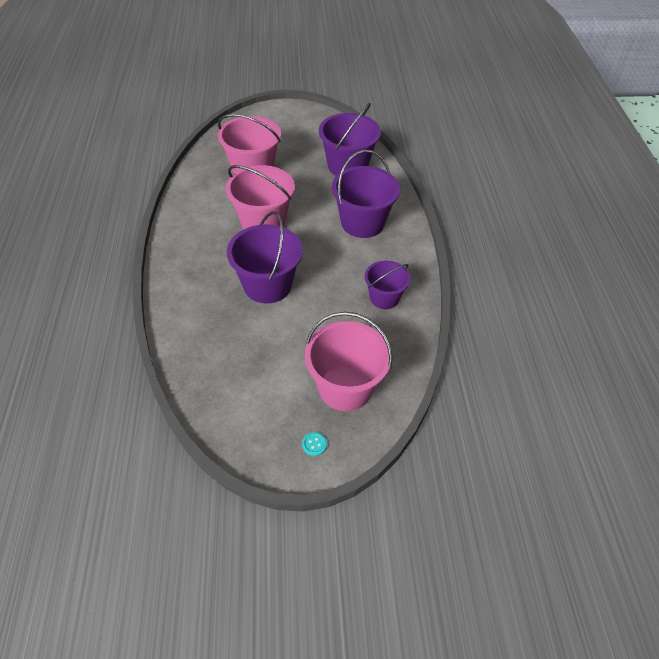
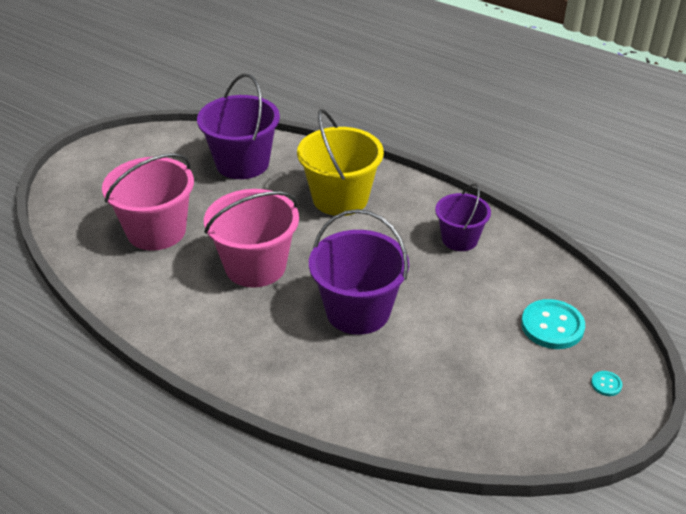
camera: 50 degrees left, 10 degrees down
pink bucket [305,312,393,411] -> turquoise button [521,299,585,349]
purple bucket [332,150,400,238] -> yellow bucket [297,109,384,216]

